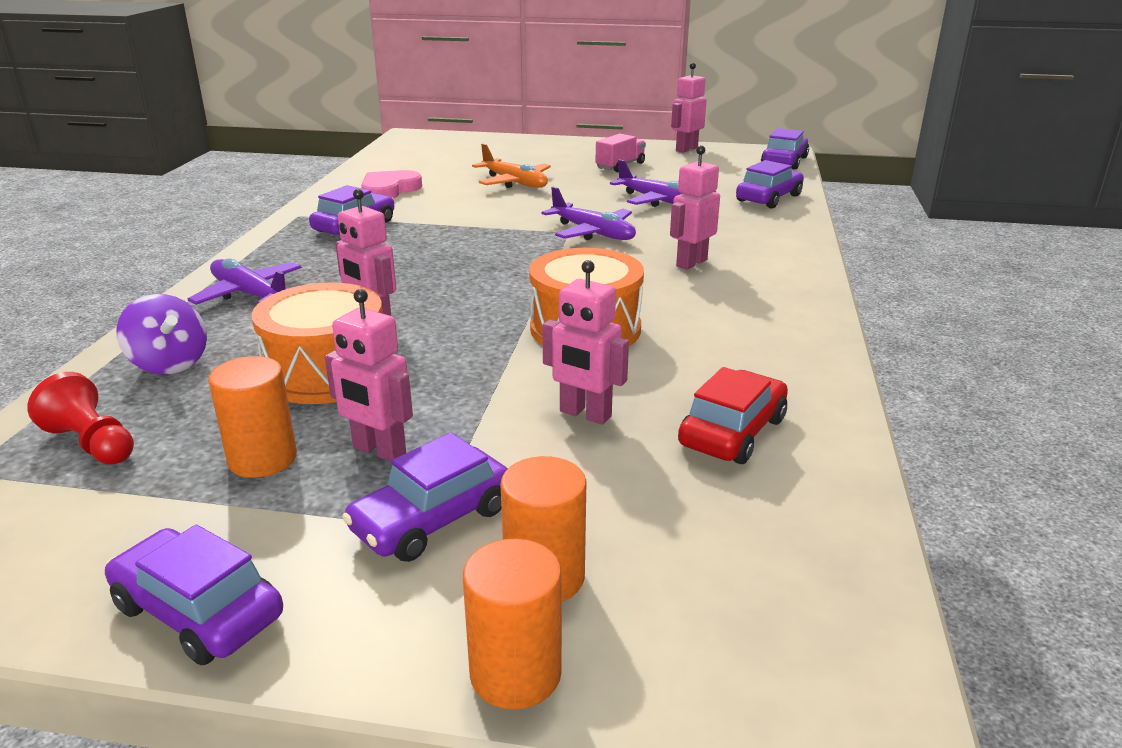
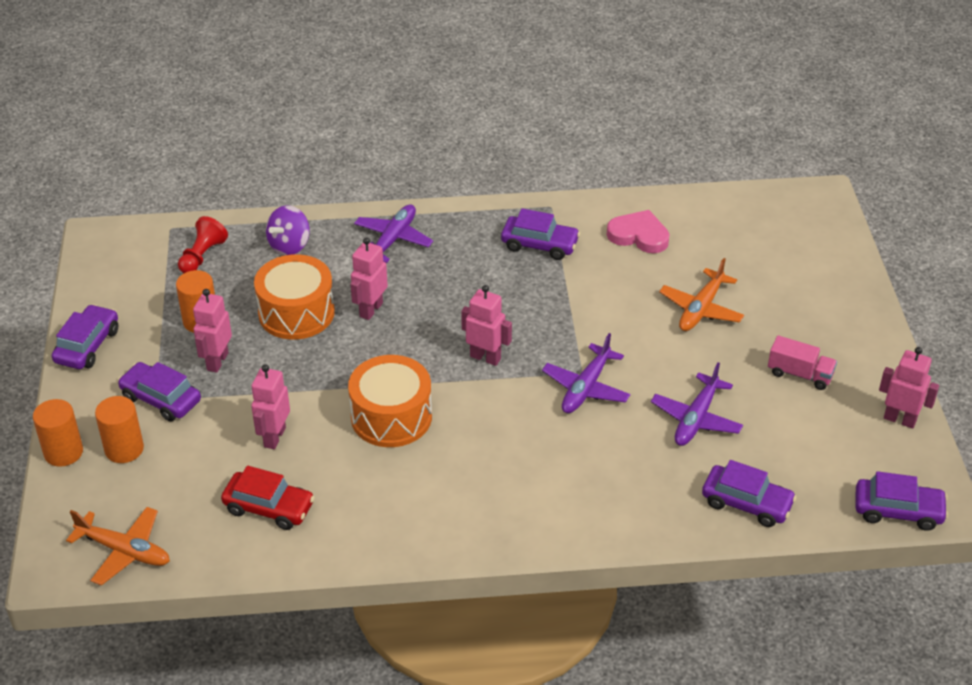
camera: 75 degrees right, 15 degrees up
pink robot [670,145,720,270] -> pink robot moved to [461,285,512,366]
none -> orange plane [66,507,170,586]

